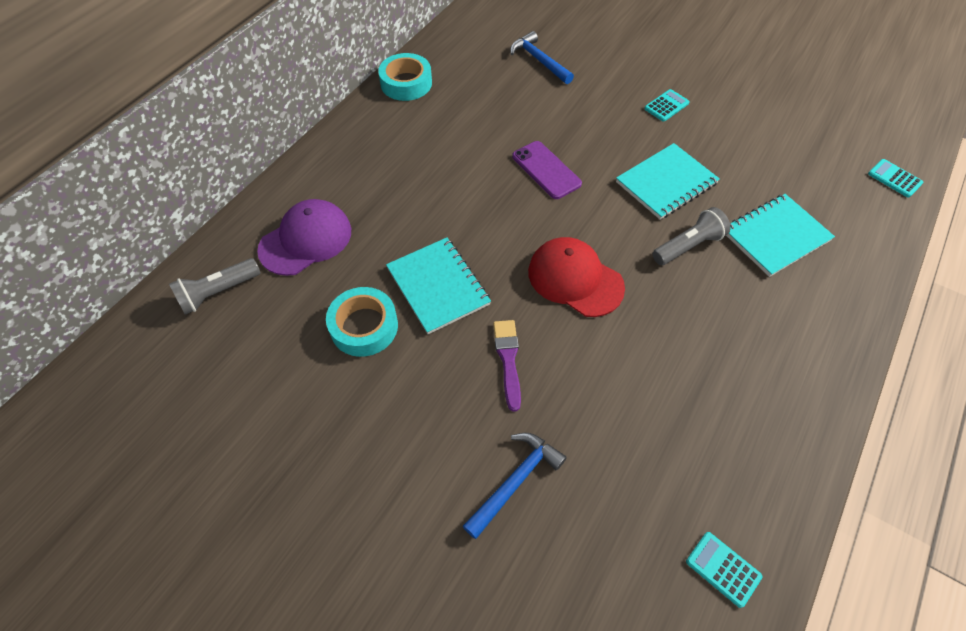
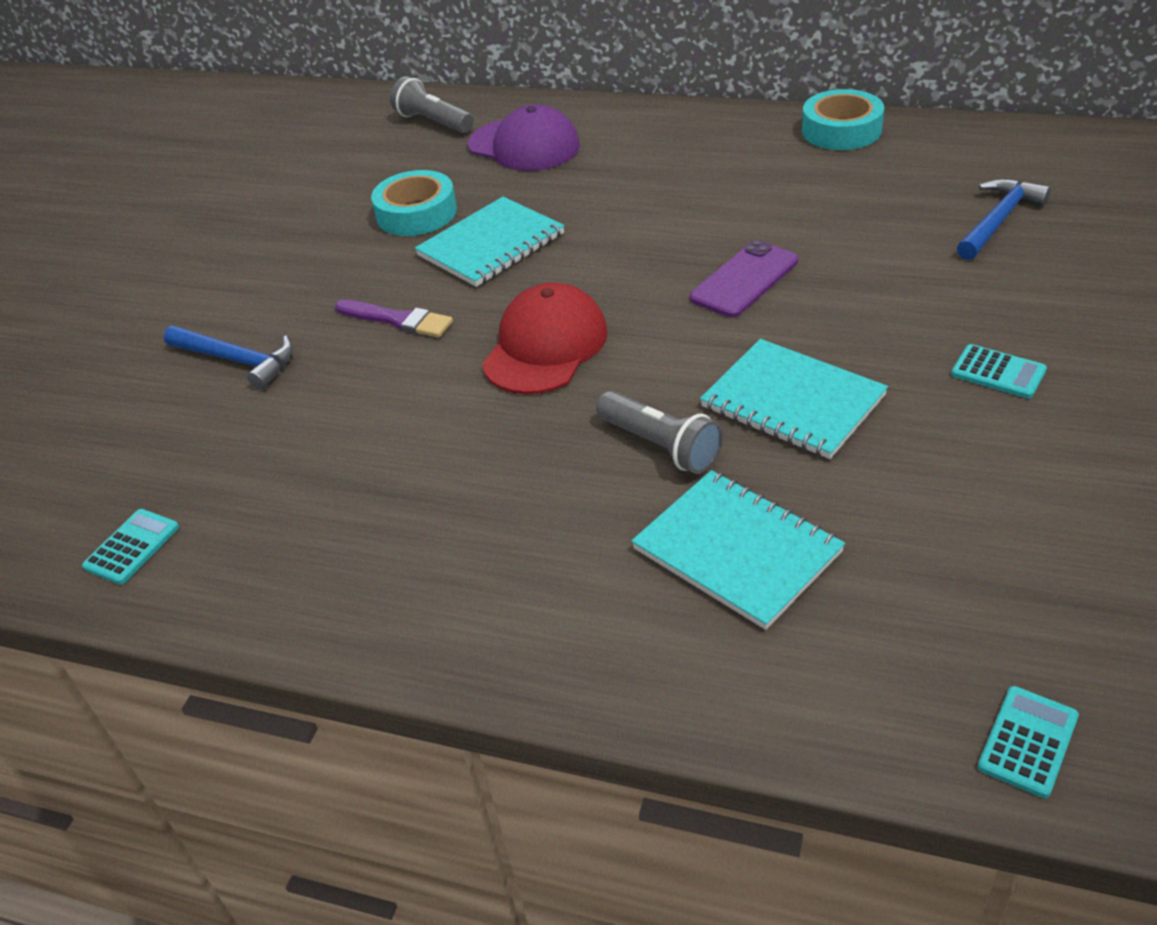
camera: 80 degrees right, 15 degrees down
purple brush [493,320,521,412] -> purple brush turned 45 degrees clockwise [335,299,453,338]

